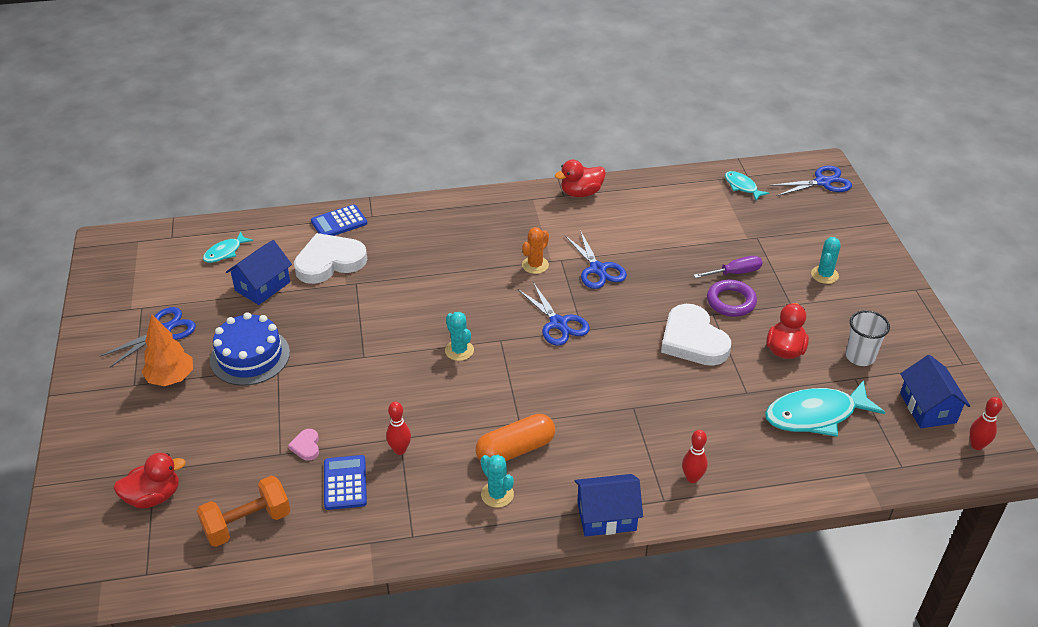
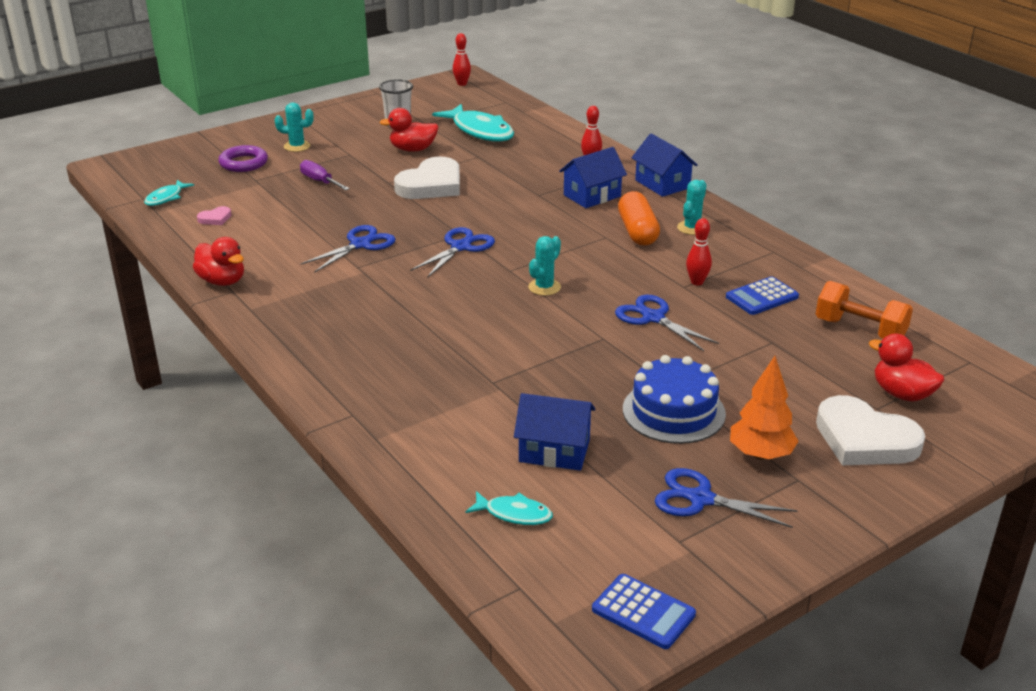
camera: 115 degrees left, 10 degrees down
pink heart [288,429,319,461] -> pink heart moved to [197,206,231,225]
white heart [294,233,367,284] -> white heart moved to [816,395,925,465]
blue calculator [311,204,367,236] -> blue calculator moved to [592,574,696,649]
orange capsule [476,414,555,461] -> orange capsule turned 45 degrees clockwise [618,191,660,246]
orange cactus [522,227,549,274] -> none
purple ring [707,280,757,317] -> purple ring moved to [219,145,268,172]
blue scissors [769,166,852,196] -> blue scissors moved to [615,295,719,351]
blue house [900,355,970,428] -> blue house moved to [559,147,627,208]

